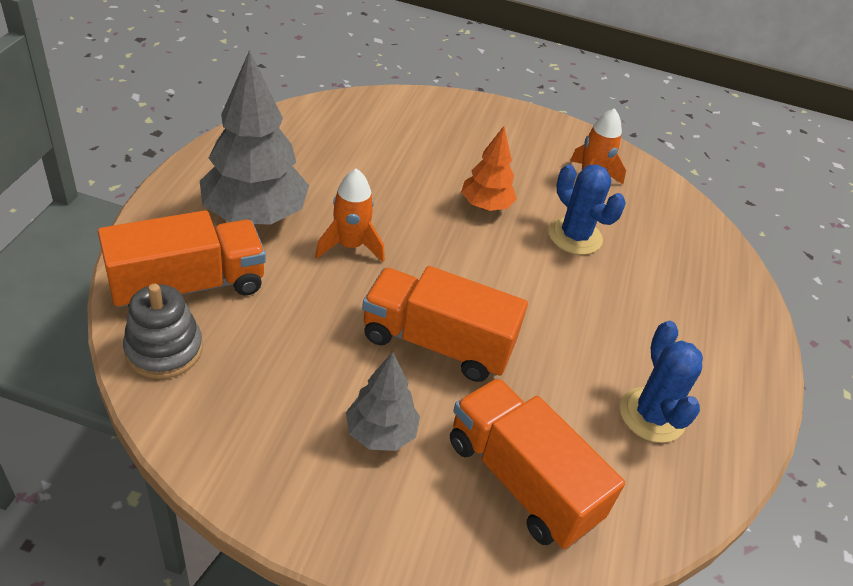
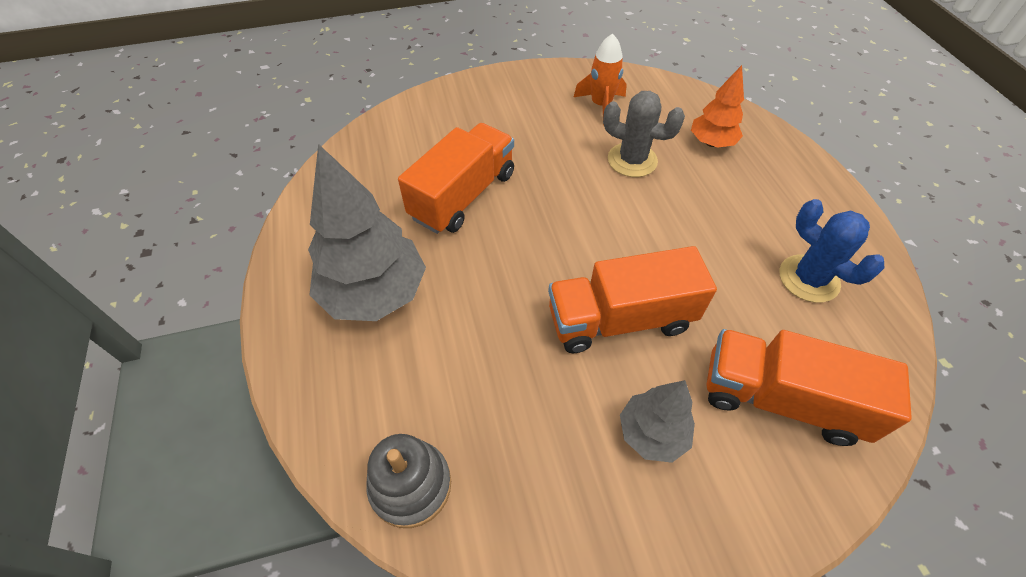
camera: 25 degrees left, 10 degrees up
orange truck [98,210,266,308] -> orange truck moved to [398,123,514,234]
orange rocket [315,168,385,262] -> none
orange tree [461,126,517,211] -> orange tree moved to [691,65,744,148]
blue cactus [548,164,626,255] -> grey cactus [603,91,685,177]

